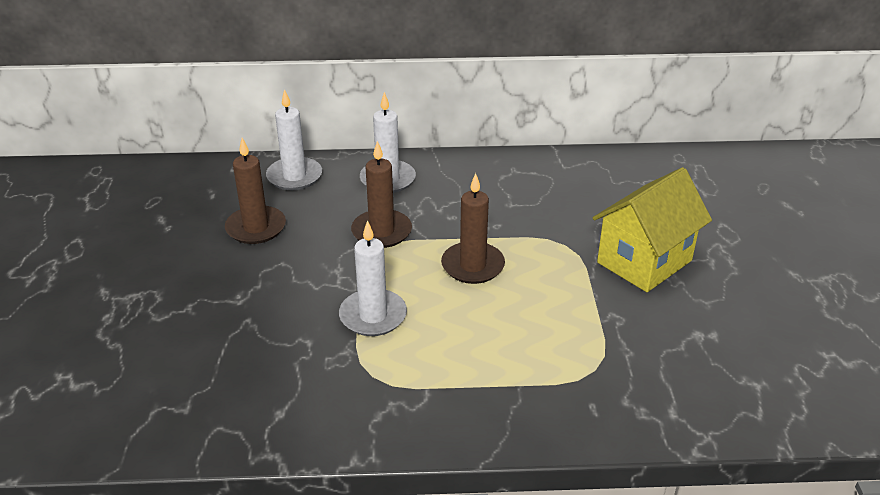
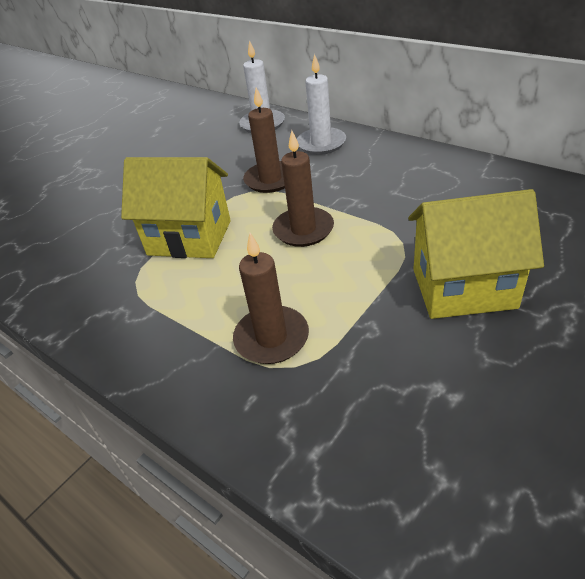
camera: 45 degrees right, 5 degrees up
brown candle [225,138,286,244] -> brown candle moved to [233,233,309,364]
white candle [339,220,407,336] -> yellow house [121,157,231,258]

